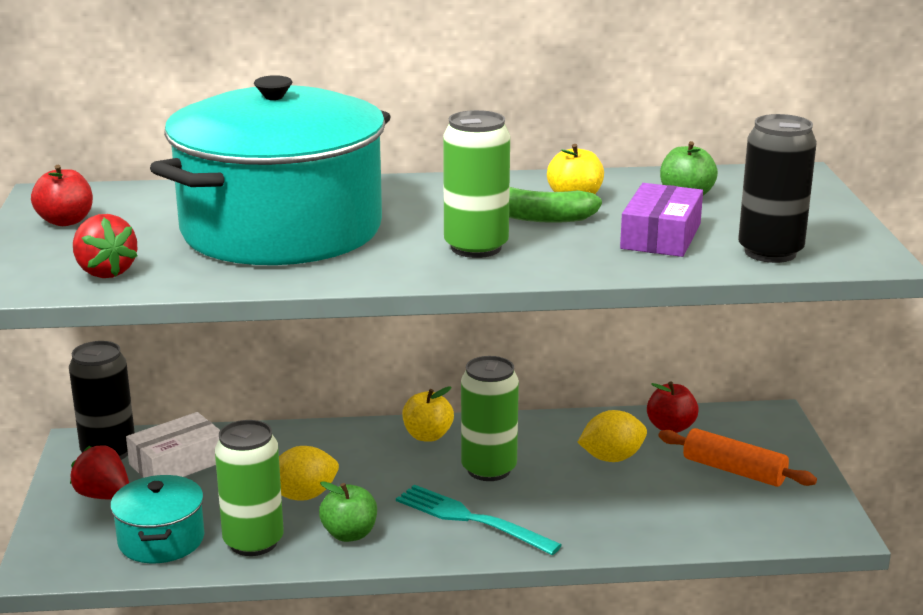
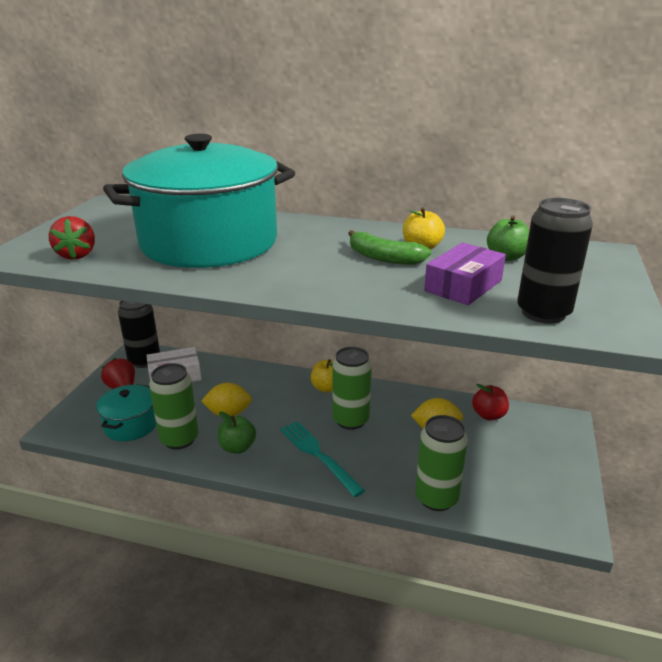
camera: 20 degrees right, 5 degrees up
red apple [31,165,93,226] -> none
green can [443,110,510,258] -> green can moved to [415,415,468,511]
orange rolling pin [658,428,817,487] -> none

